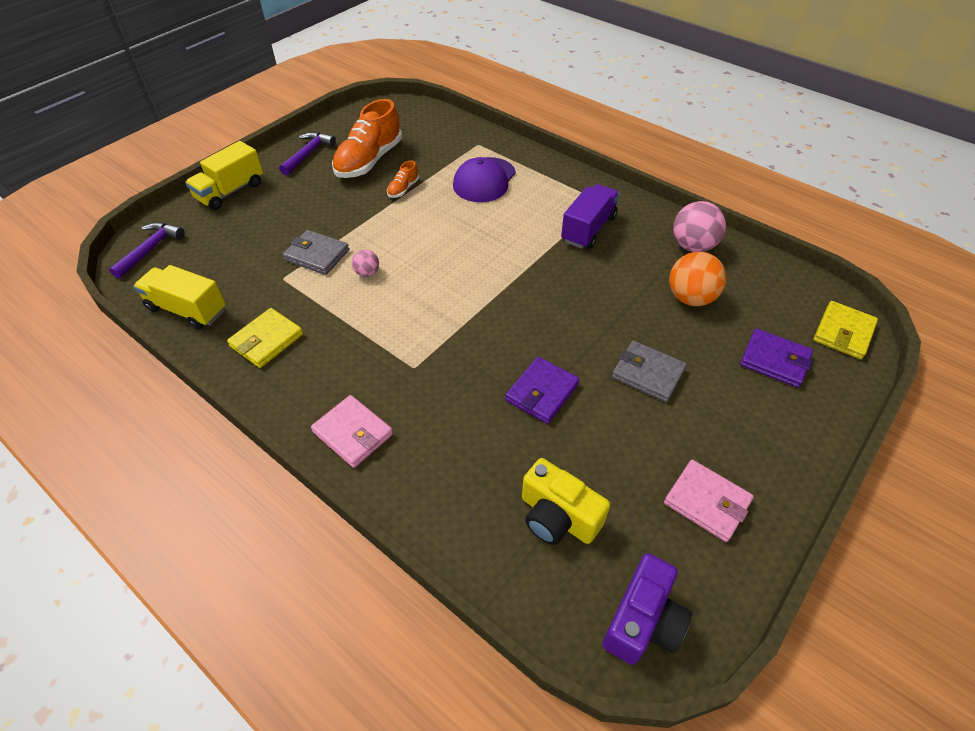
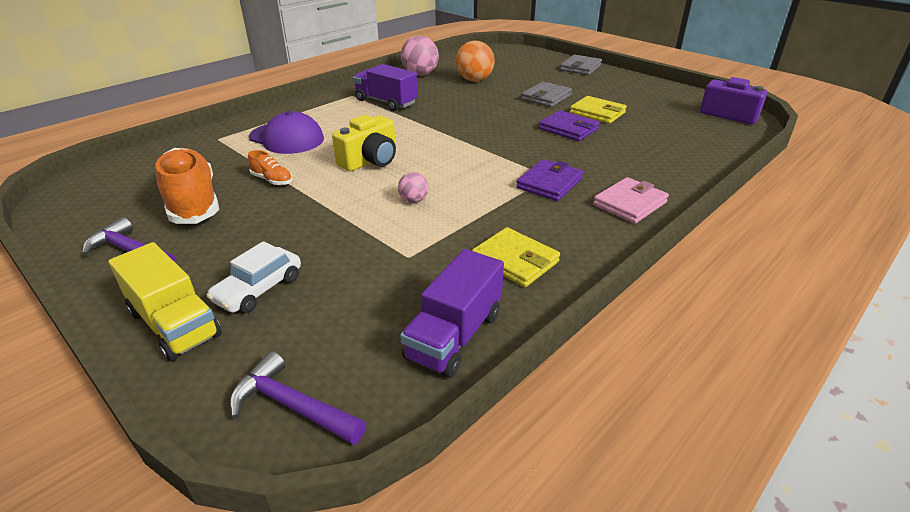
camera: 85 degrees left, 15 degrees down
yellow truck [133,265,226,330] -> purple truck [400,249,504,378]
grey wallet [283,230,349,275] -> grey wallet moved to [560,54,602,75]
orange shoe [332,99,402,178] -> orange shoe turned 150 degrees counterclockwise [155,148,219,224]
yellow camera [522,458,610,545] -> yellow camera moved to [332,115,396,171]
pink wallet [664,460,754,542] -> none
purple wallet [740,328,813,388] -> purple wallet moved to [516,159,583,201]
yellow wallet [813,301,878,359] -> yellow wallet moved to [570,96,627,124]
none -> white car [207,241,301,313]

